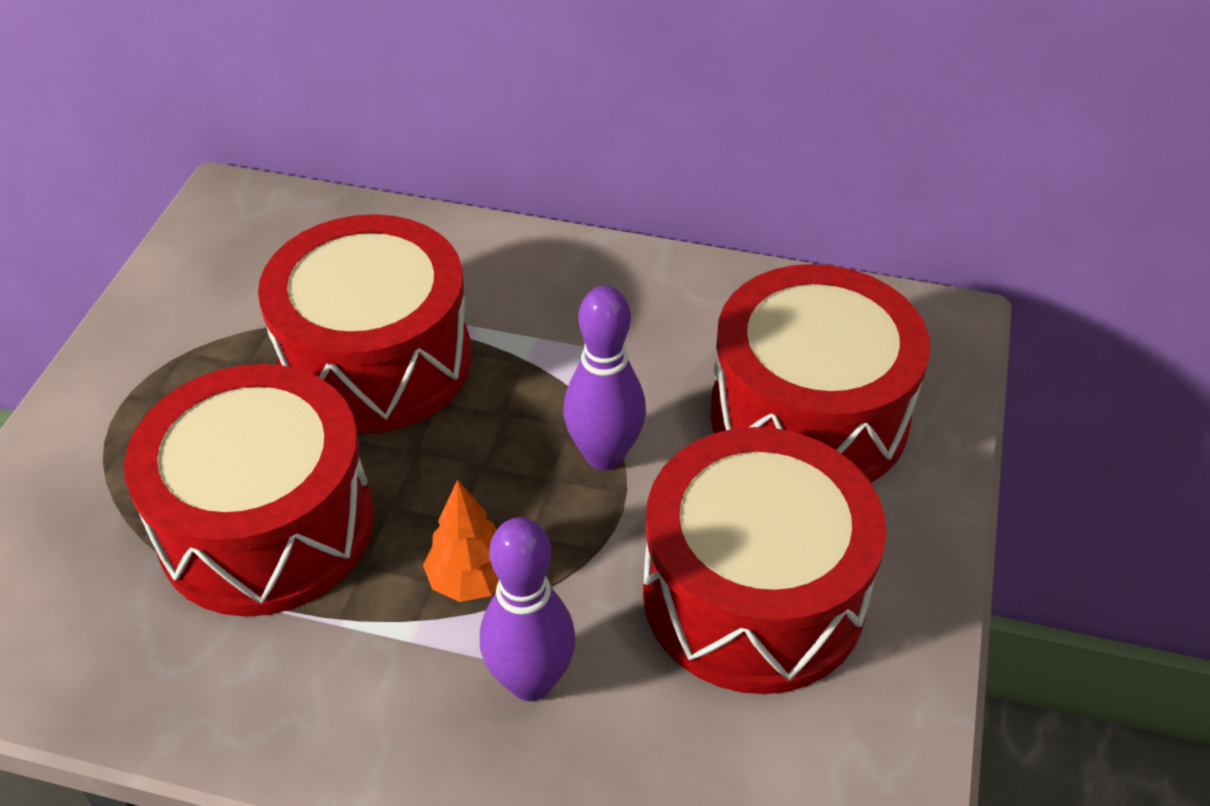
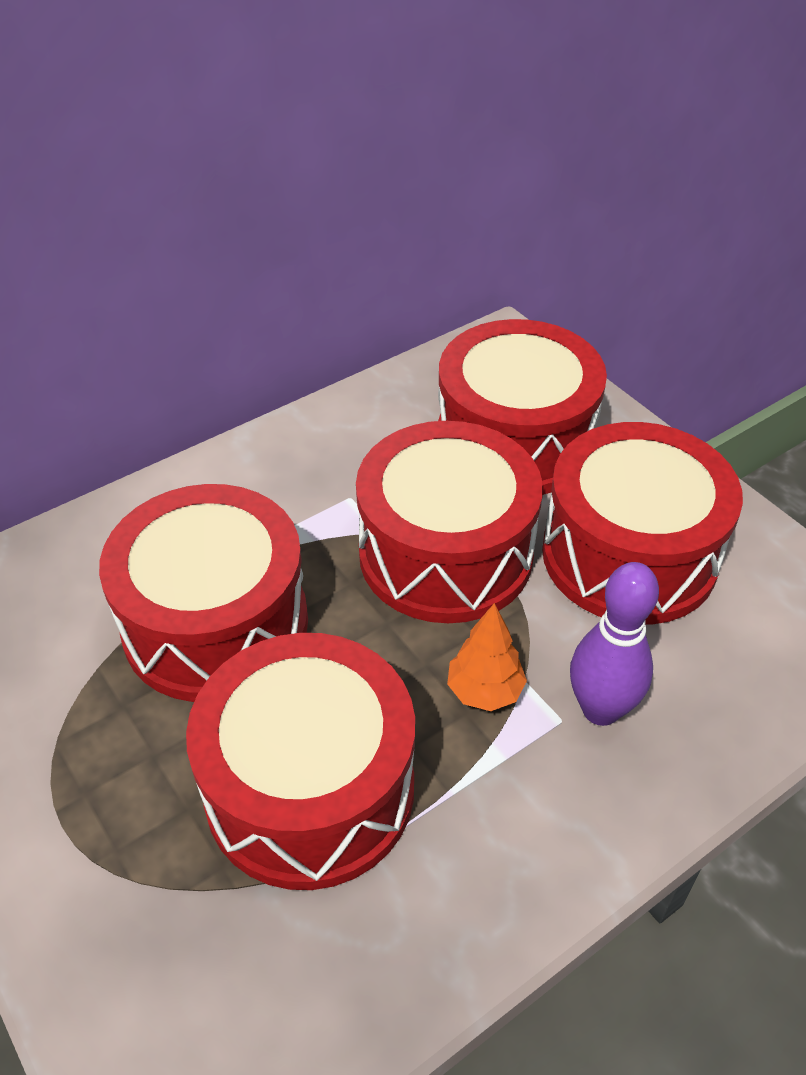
camera: 50 degrees left, 0 degrees up
purple bowling pin [563,286,646,470] -> red drum [356,421,543,623]

